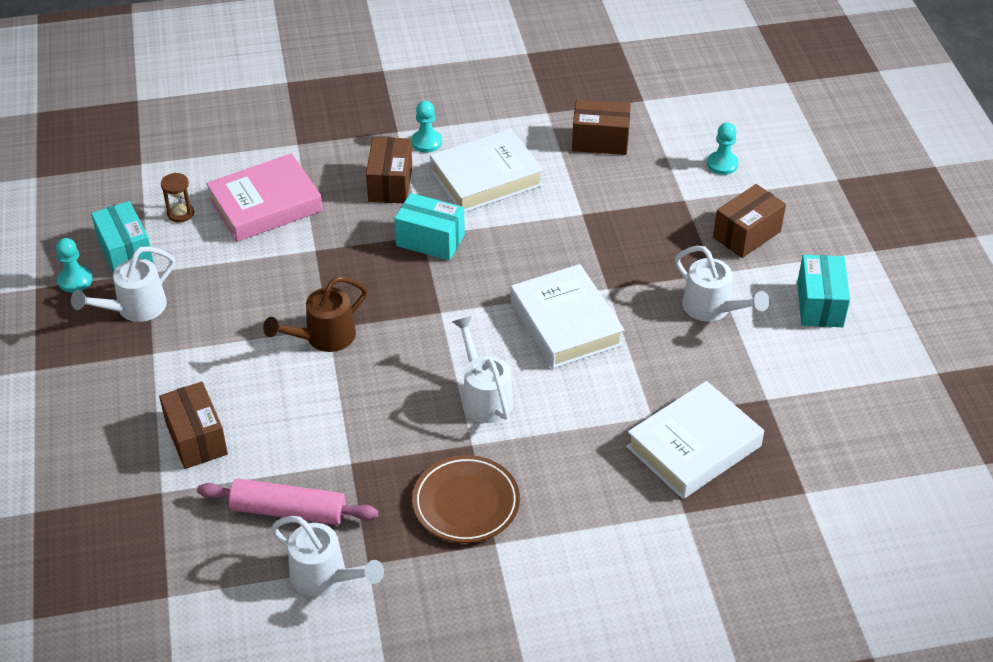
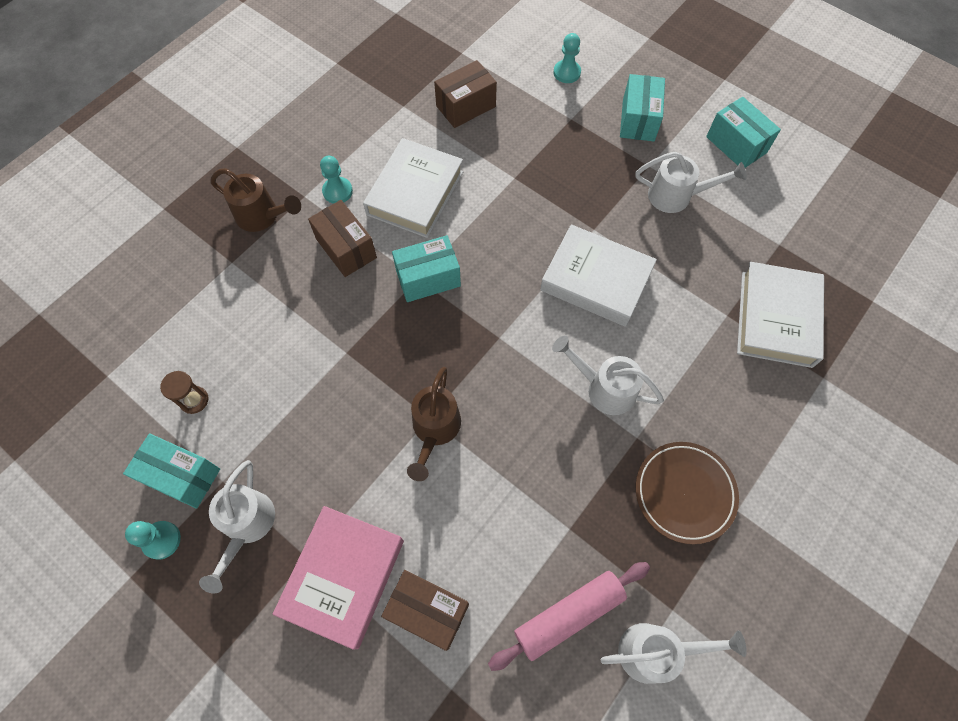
camera: 40 degrees left, 20 degrees up
pink book [206,153,323,242] -> pink book moved to [273,506,404,650]
brown box [713,184,786,258] -> turquoise box [620,74,665,141]
none -> brown watering can [211,168,301,232]

